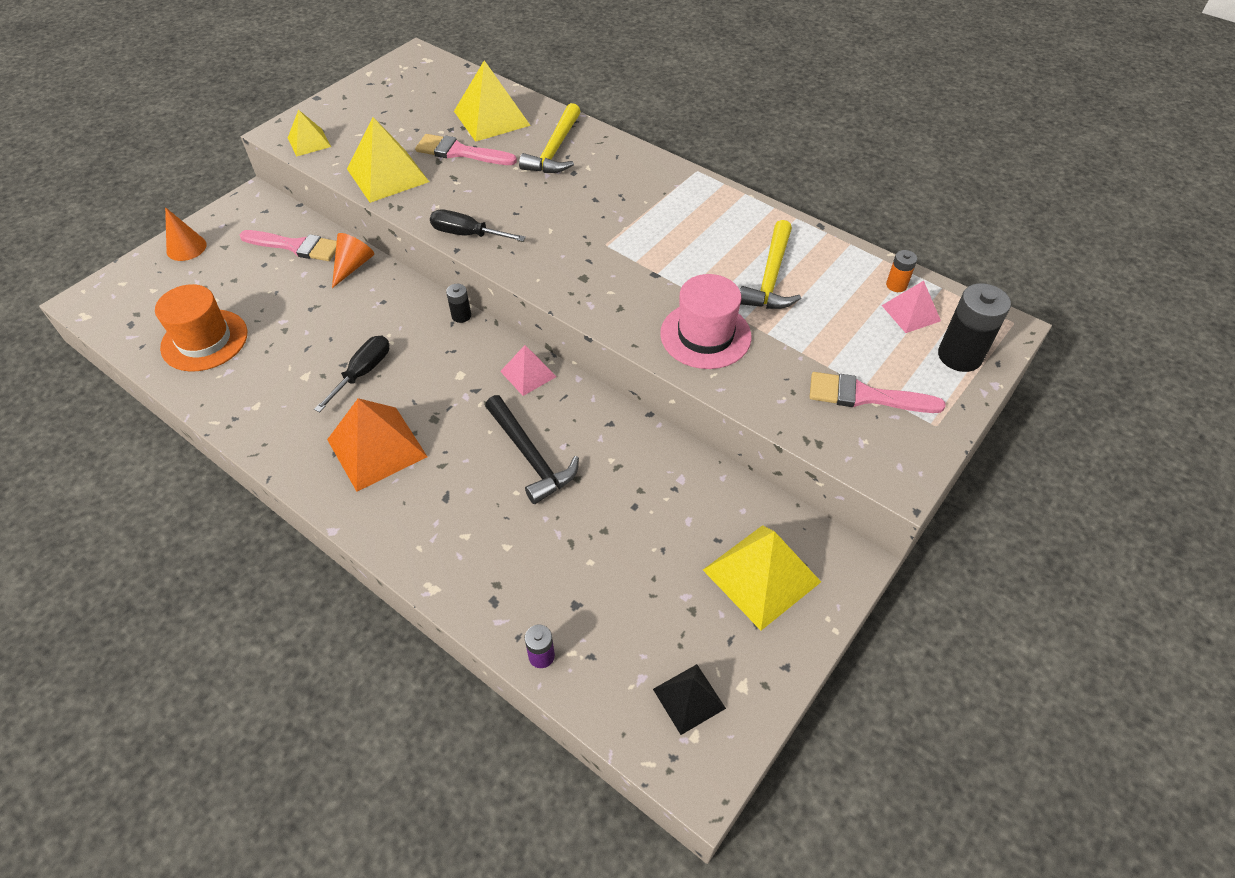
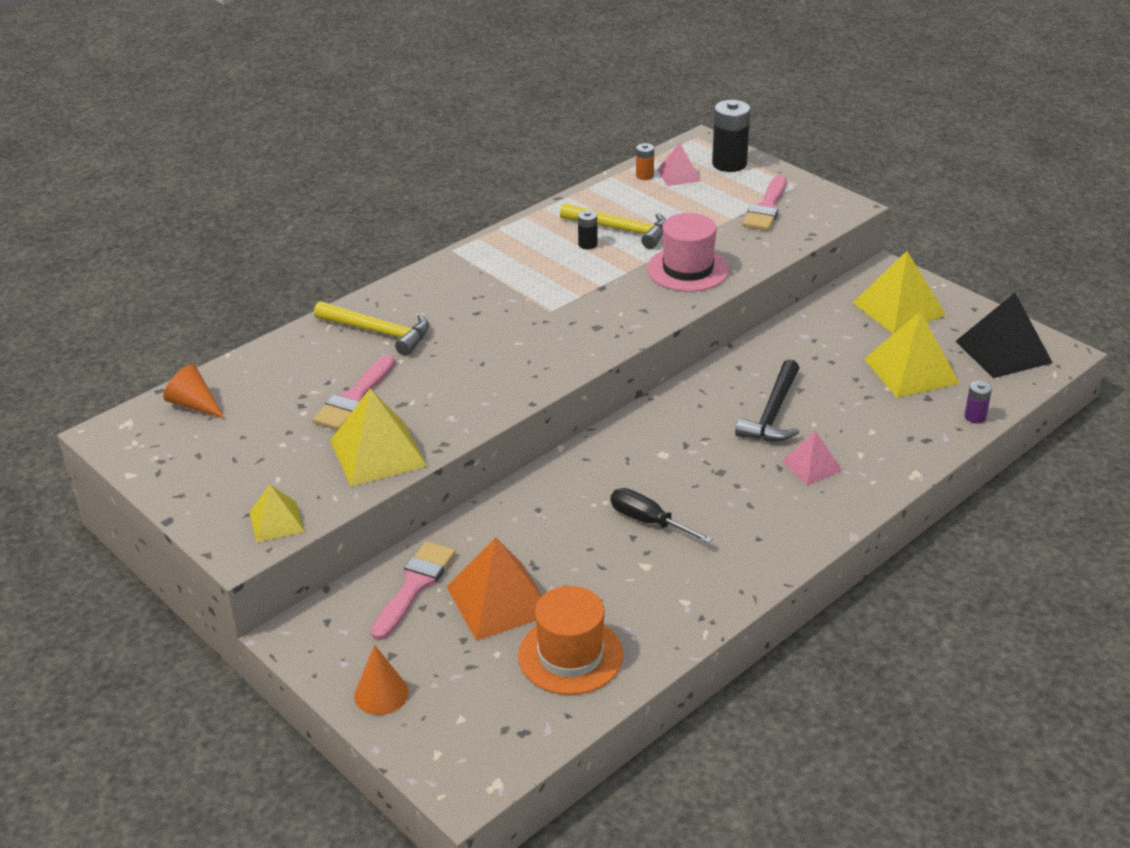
camera: 80 degrees left, 15 degrees down
orange pyramid [327,398,428,492] -> orange pyramid moved to [447,537,542,641]
orange cone [332,233,374,288] -> orange cone moved to [163,364,225,419]
black screwdriver [430,210,526,241] -> none
black battery [446,284,471,323] -> black battery moved to [578,210,598,249]
yellow pyramid [454,60,531,142] -> yellow pyramid moved to [864,311,960,398]
black hammer [485,395,579,504] -> black hammer turned 135 degrees clockwise [735,359,800,442]
pink pyramid [500,345,557,396] -> pink pyramid moved to [782,431,842,485]
black pyramid [653,664,726,735] -> black pyramid [956,293,1053,378], size x1.73

